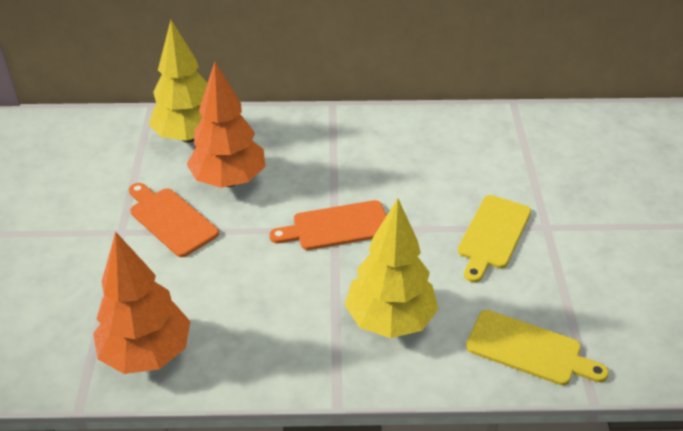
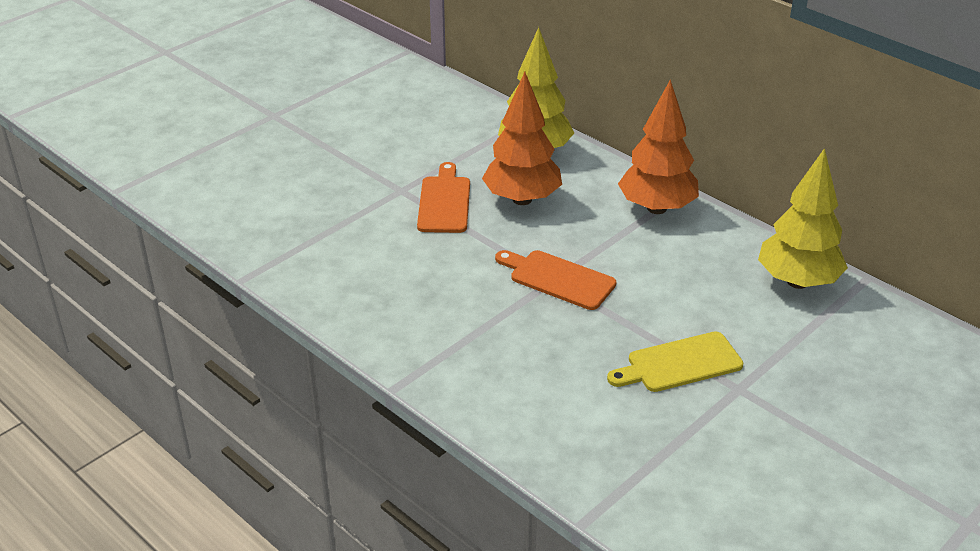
camera: 45 degrees right, 5 degrees down
orange tree [93,232,191,374] -> orange tree moved to [618,80,699,214]
yellow tree [345,198,438,338] -> yellow tree moved to [758,148,848,289]
yellow cutting board [466,310,609,385] -> none

